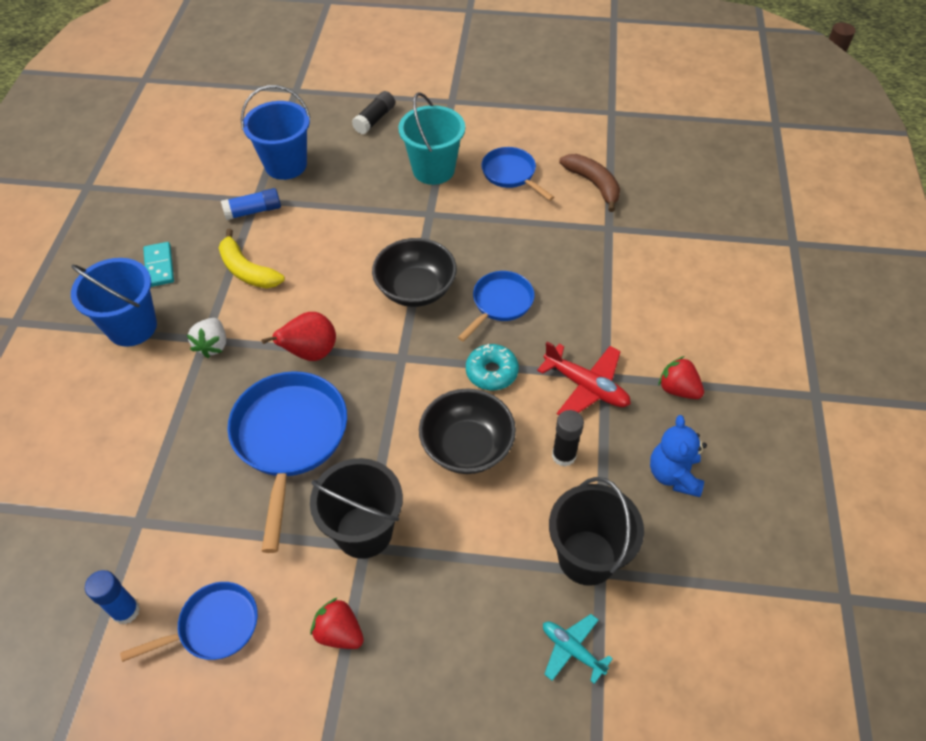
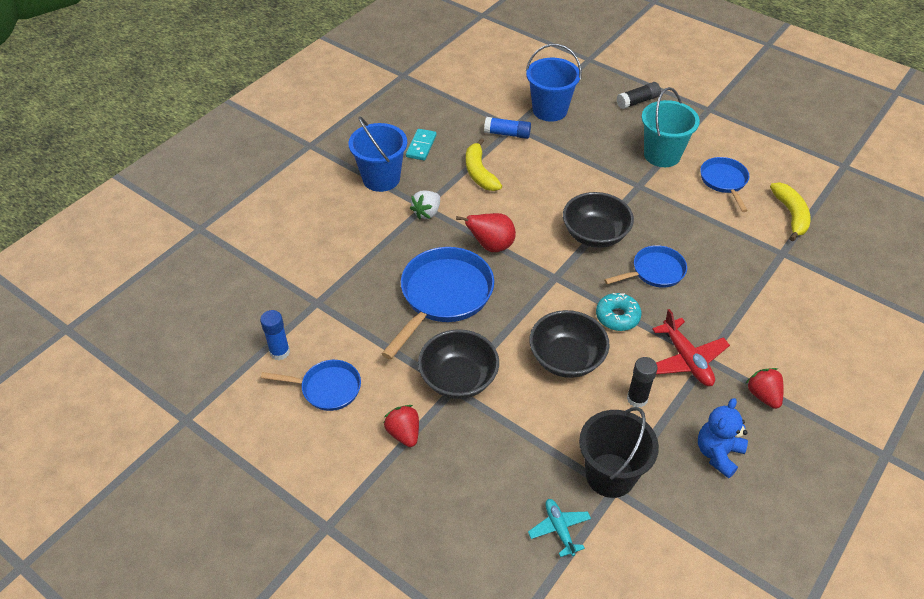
camera: 30 degrees right, 5 degrees down
black bucket [310,458,403,559] -> black bowl [418,329,499,399]
brown banana [559,154,620,212] -> yellow banana [770,182,811,241]

